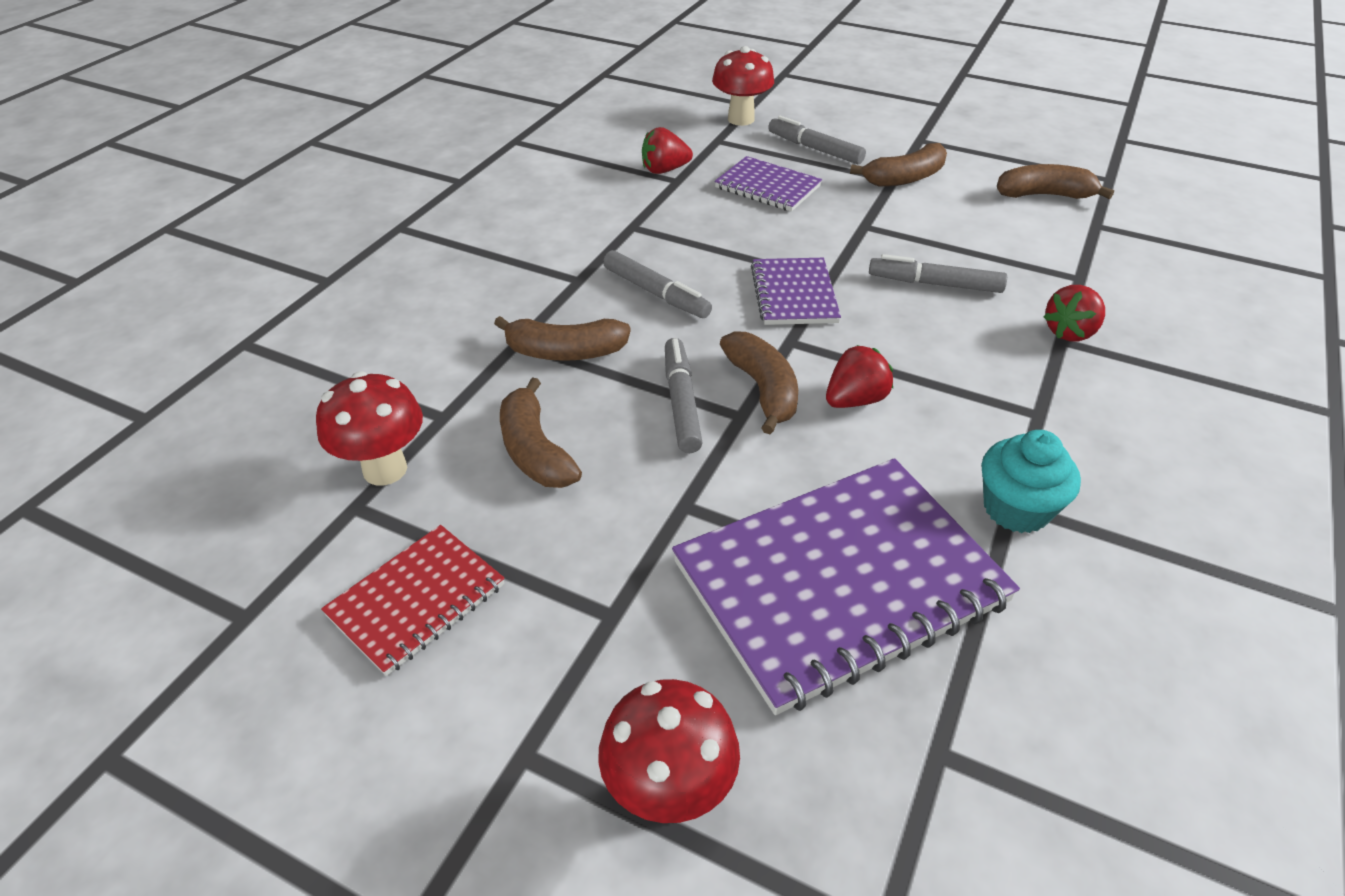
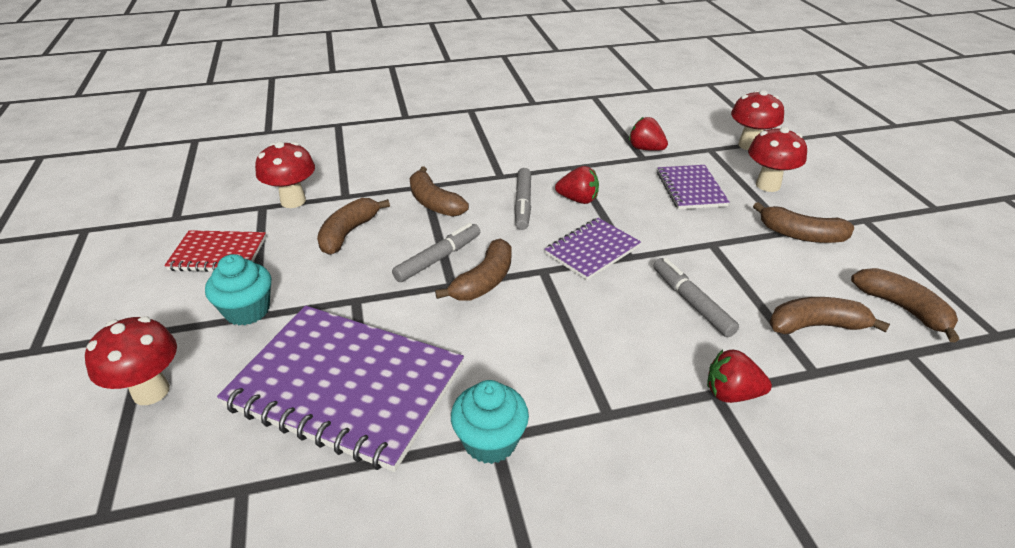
camera: 50 degrees right, 5 degrees down
grey marker [768,116,866,164] -> red mushroom [748,126,807,192]
red strawberry [826,345,893,408] -> red strawberry moved to [555,166,599,204]
none -> turquoise cupcake [205,254,272,326]
none -> brown banana [769,297,890,334]

